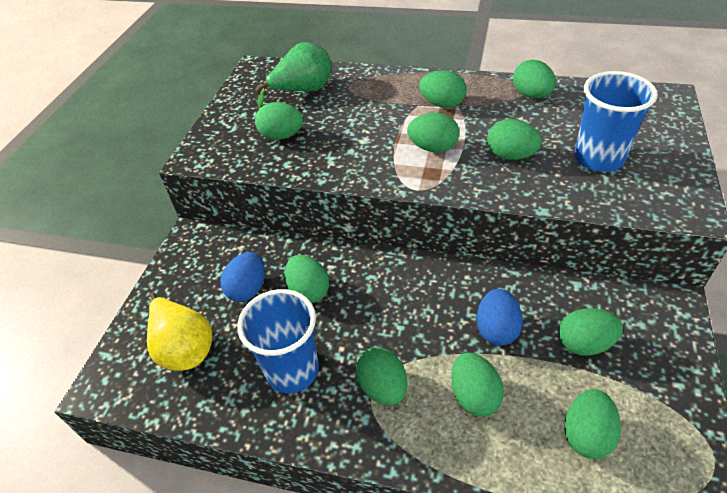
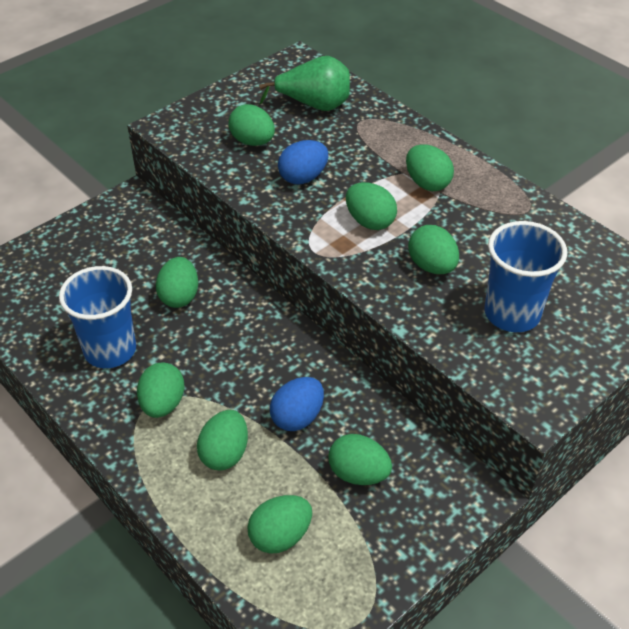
camera: 30 degrees right, 0 degrees up
yellow pear [147,293,212,371] -> none
blue egg [221,252,265,302] -> blue egg moved to [278,140,329,184]
green egg [513,60,556,98] -> none

